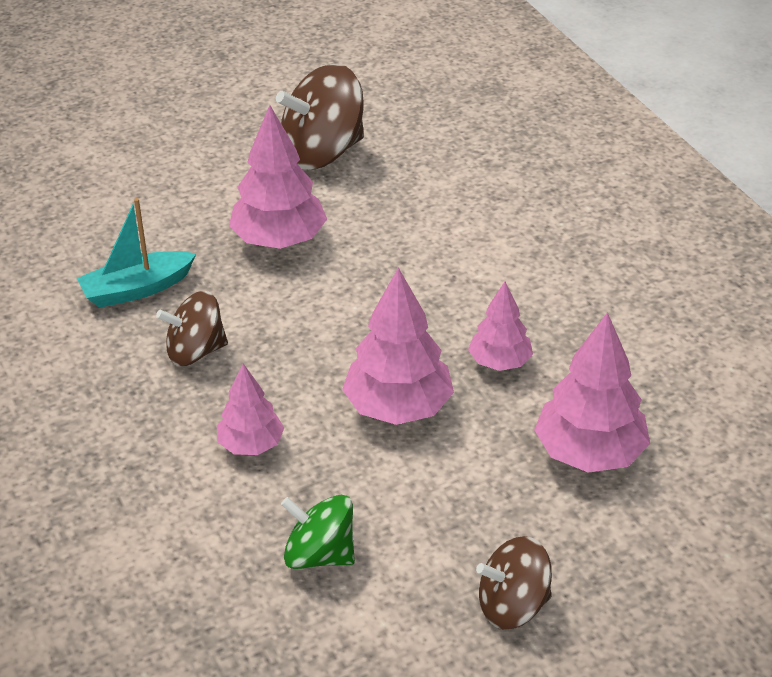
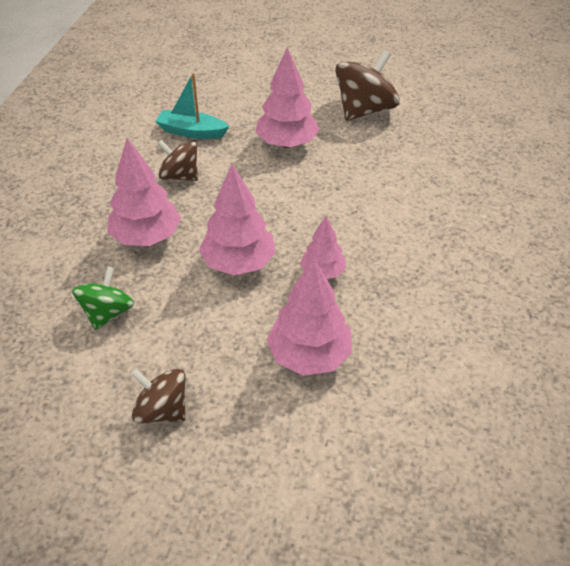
camera: 40 degrees right, 5 degrees up
pink tree [217,364,284,455] -> pink tree [107,138,181,246], size x1.66
brown spinning top [276,64,364,169] -> brown spinning top turned 120 degrees clockwise [335,50,400,121]
green spinning top [281,495,355,569] -> green spinning top turned 45 degrees clockwise [72,266,134,330]

